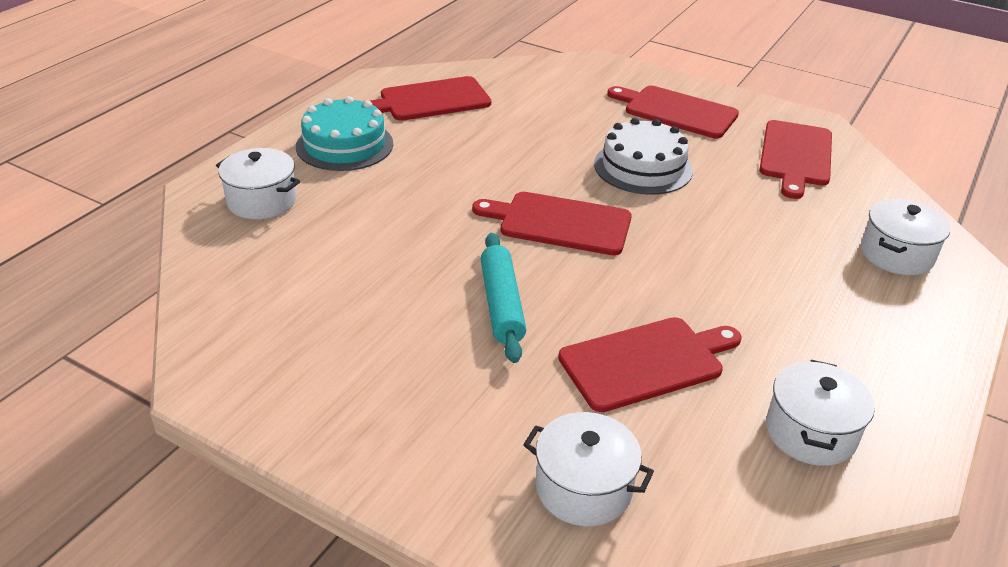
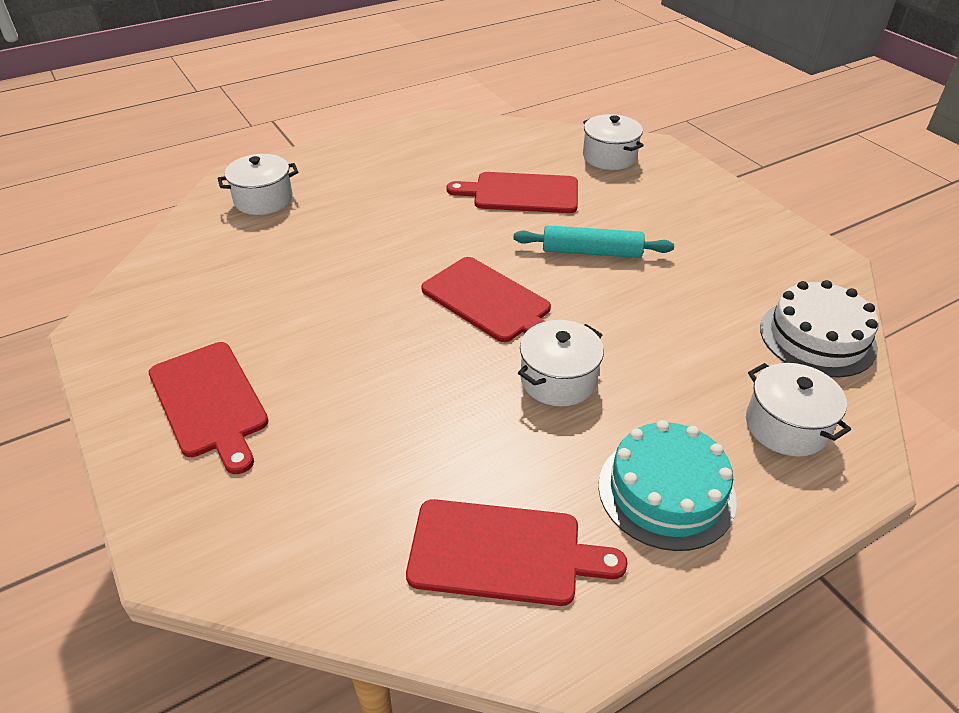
camera: 150 degrees left, 5 degrees up
turquoise rolling pin [480,233,526,363] -> turquoise rolling pin turned 75 degrees clockwise [513,225,674,258]
white cake [594,118,693,195] -> white cake moved to [760,280,879,377]
red cutting board [759,120,832,199] -> none
white pot [766,360,875,466] -> white pot moved to [518,320,604,406]

